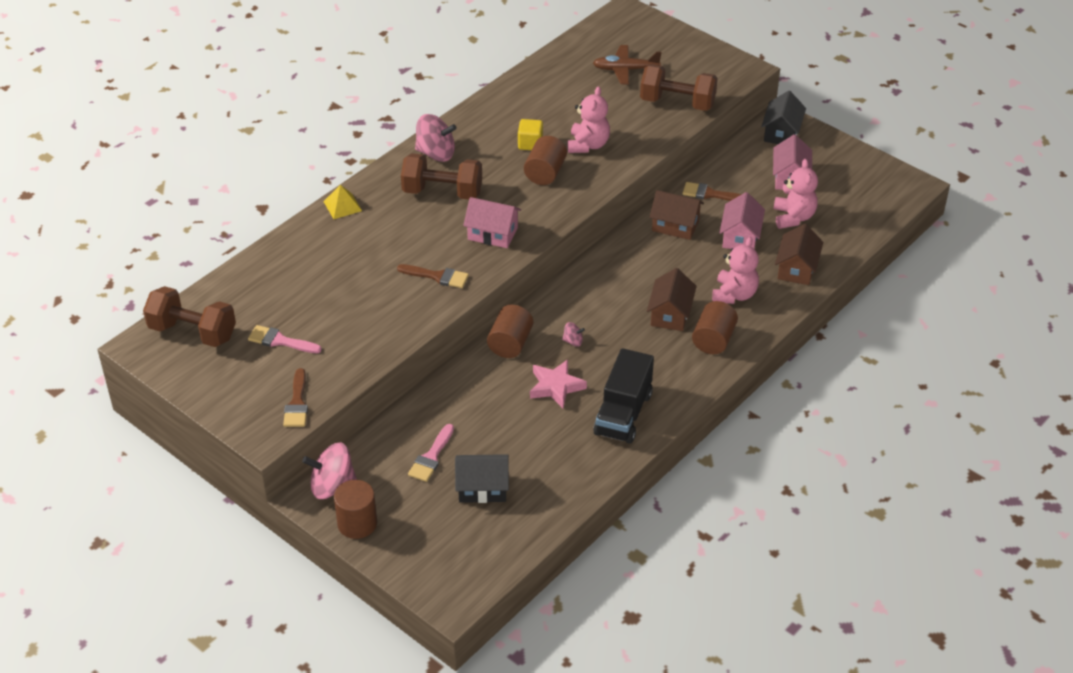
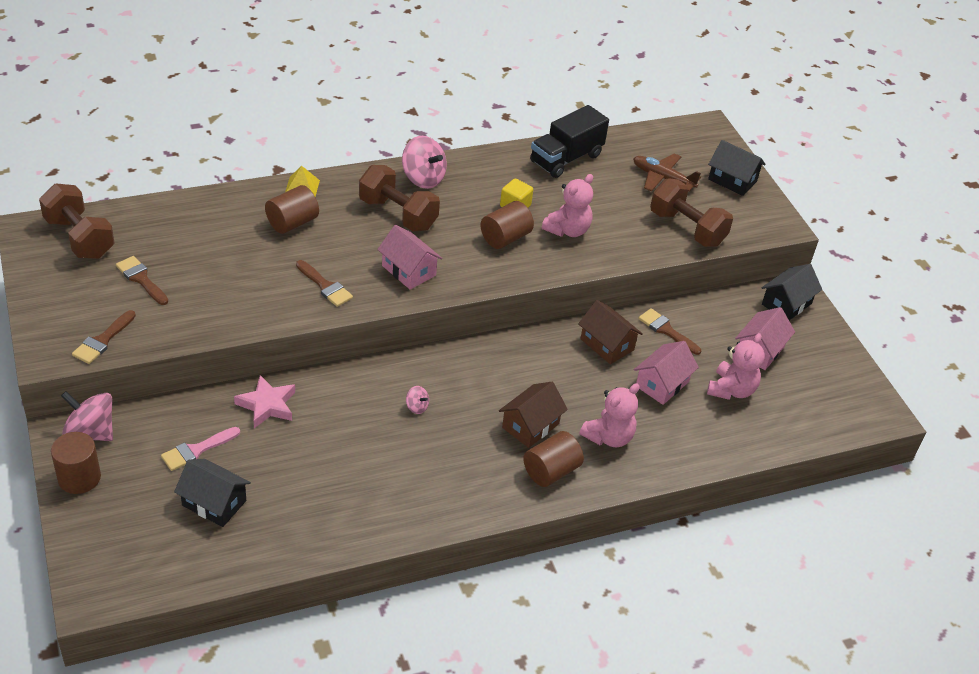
camera: 25 degrees right, 0 degrees up
pink brush [248,325,322,353] -> brown brush [116,256,168,305]
brown cylinder [487,305,533,358] -> brown cylinder moved to [265,185,319,234]
pink star [530,359,587,408] -> pink star moved to [234,375,295,428]
black truck [593,348,654,444] -> black truck moved to [530,105,609,178]
brown house [775,224,823,285] -> none
none -> black house [708,140,766,196]

